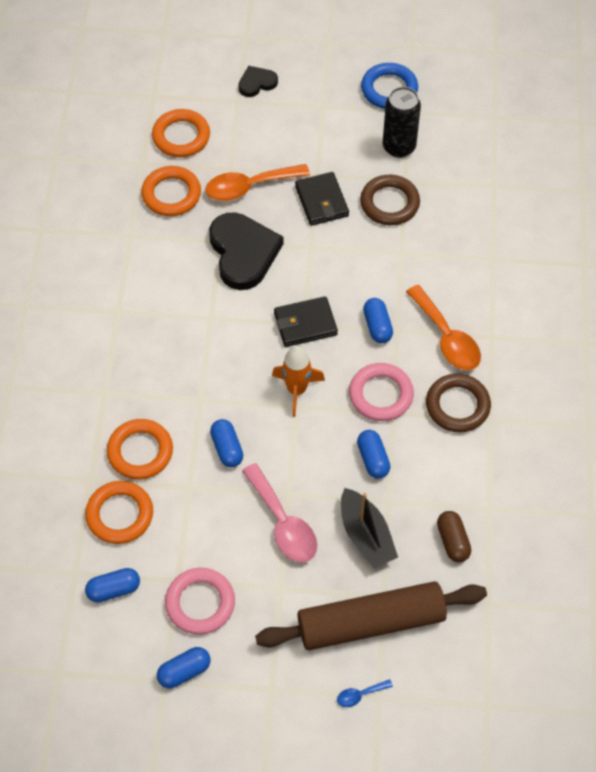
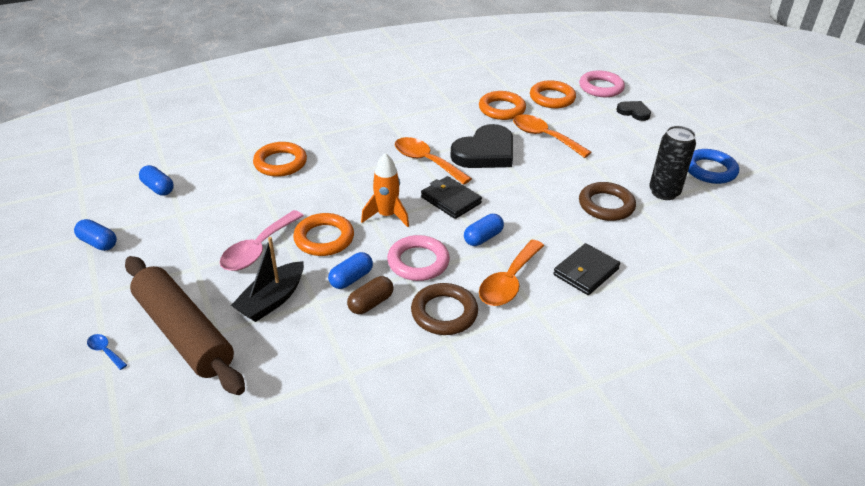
camera: 60 degrees right, 20 degrees down
orange ring [85,481,153,544] -> orange ring moved to [293,213,354,256]
pink ring [165,568,235,635] -> pink ring moved to [579,70,625,97]
blue capsule [210,419,243,467] -> none
black wallet [295,172,349,226] -> black wallet moved to [553,243,620,295]
brown capsule [437,511,471,562] -> brown capsule moved to [347,276,394,314]
none -> orange spoon [395,137,472,185]

